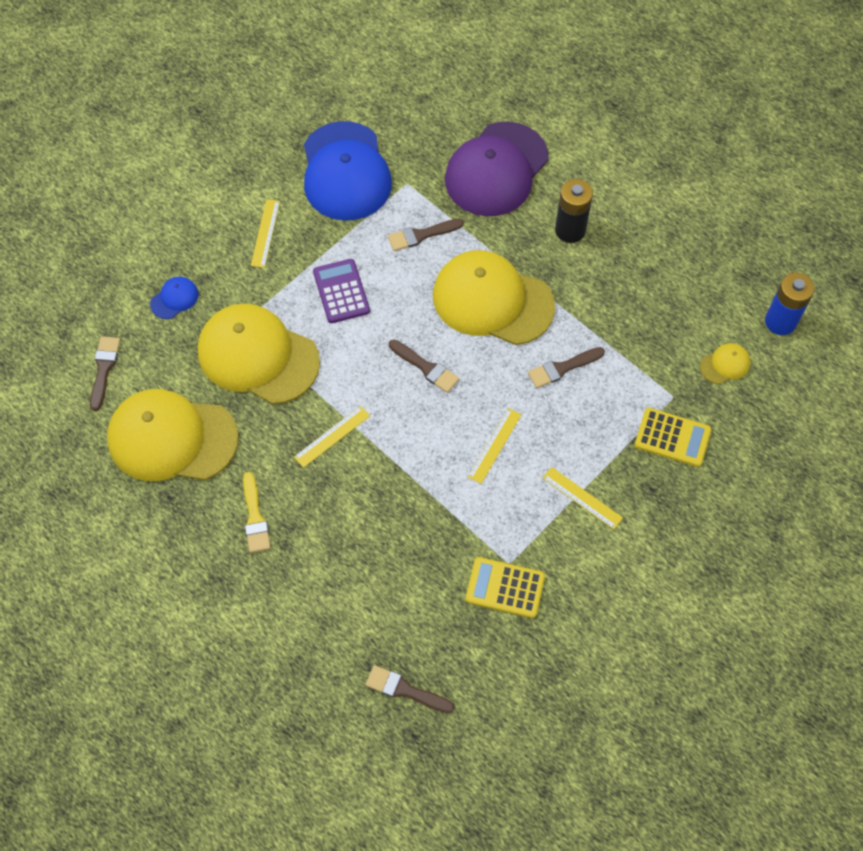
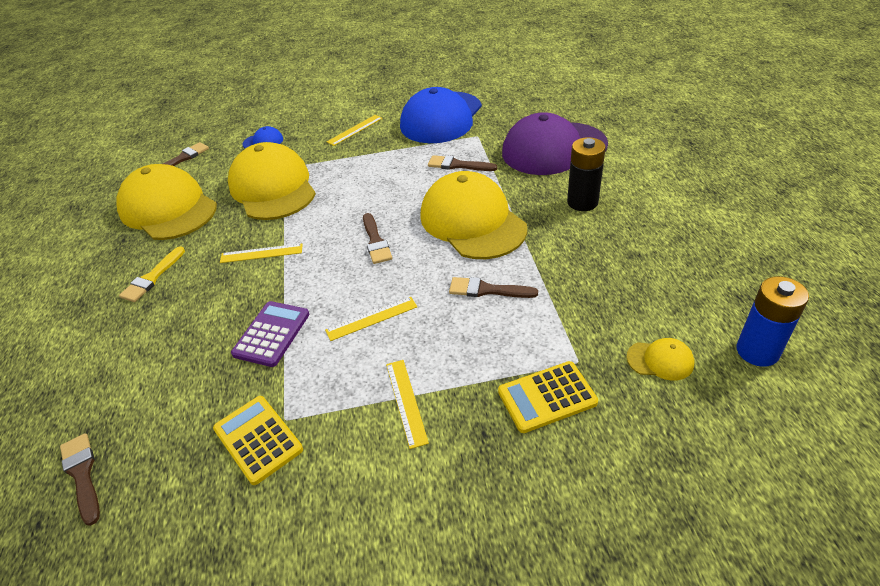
camera: 40 degrees right, 20 degrees down
purple calculator [313,259,370,323] -> purple calculator moved to [231,301,309,367]
yellow calculator [635,407,711,467] -> yellow calculator turned 105 degrees clockwise [498,361,598,433]

